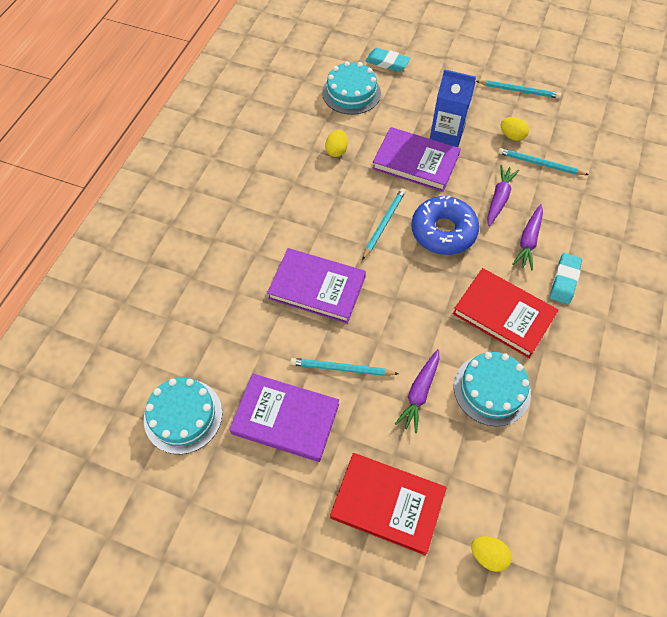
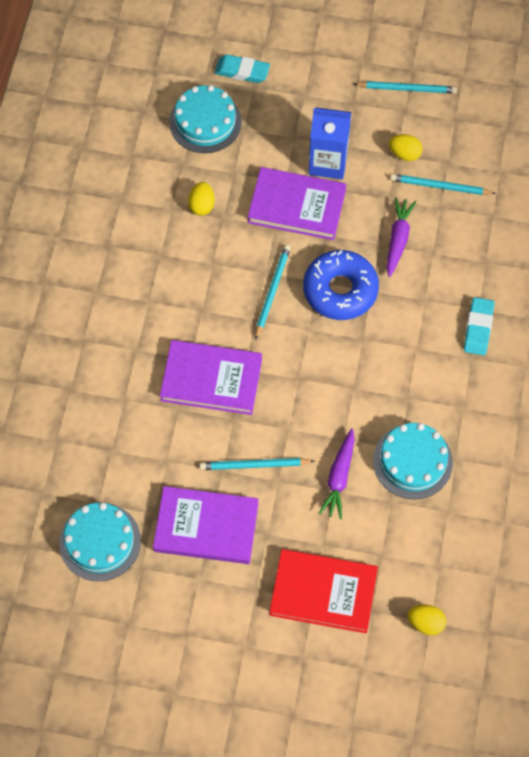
camera: 10 degrees left, 5 degrees up
red book [453,268,559,358] -> none
purple carrot [512,204,543,271] -> none

